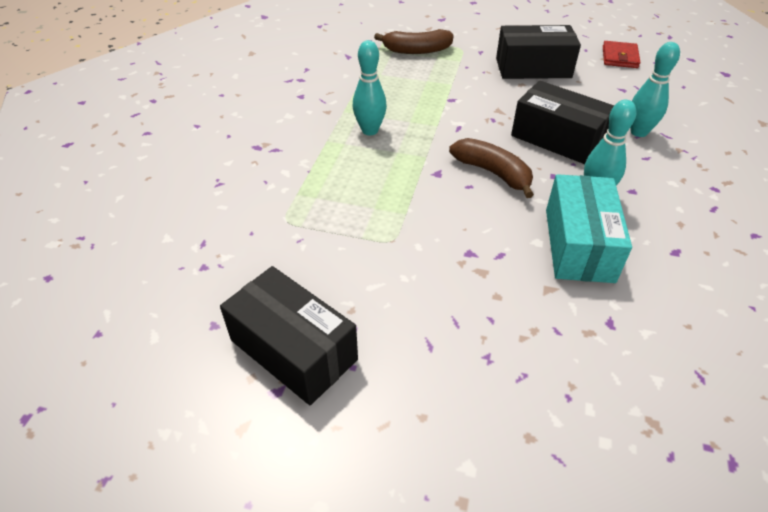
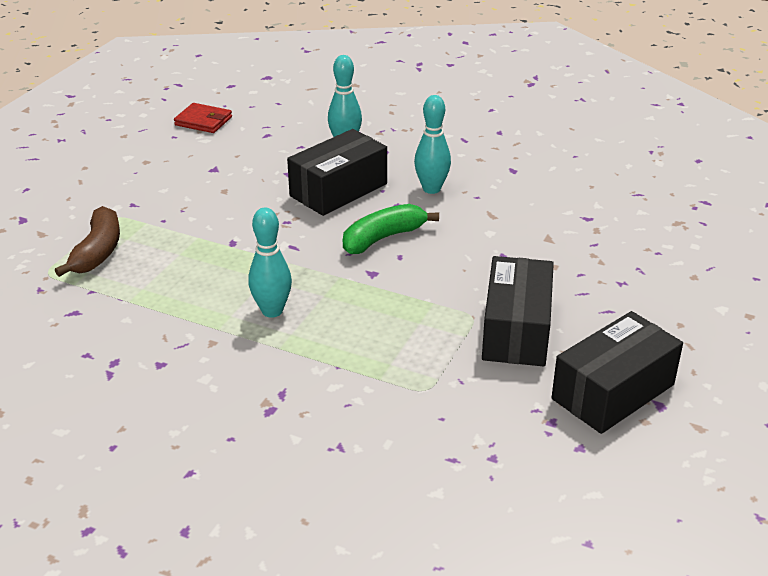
camera: 80 degrees left, 10 degrees down
brown banana [449,138,534,198] -> green banana [343,204,439,254]
black box [496,25,581,79] -> black box moved to [482,256,554,366]
turquoise box [546,174,632,283] -> none

